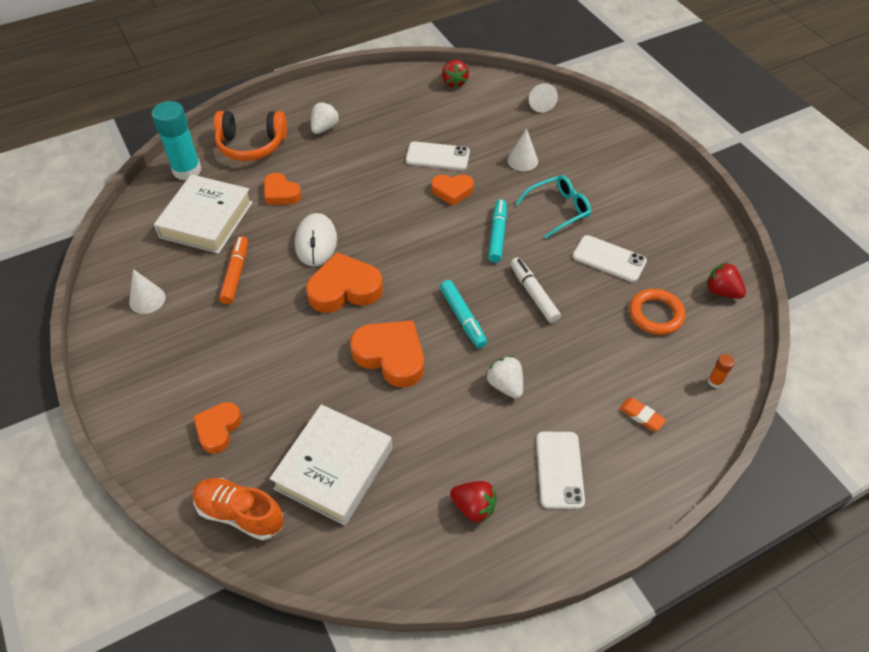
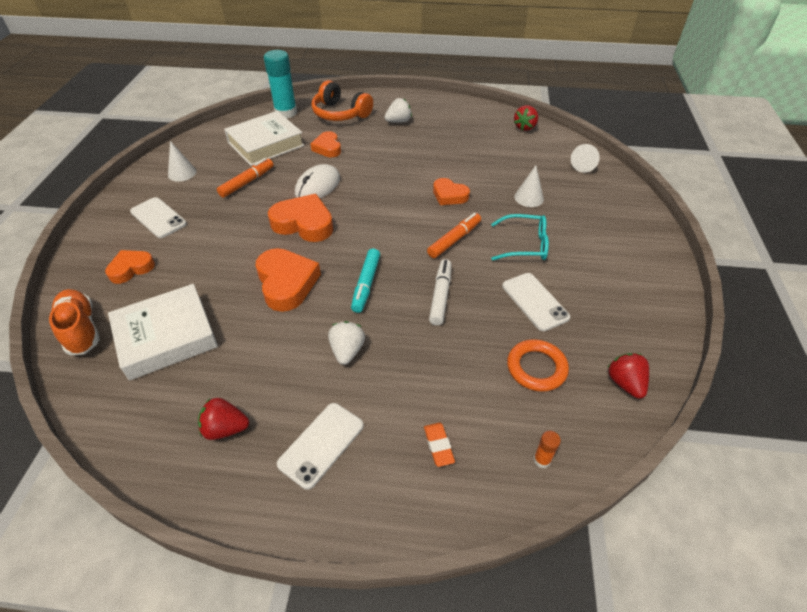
camera: 35 degrees right, 5 degrees down
white phone [406,141,470,170] -> white phone moved to [130,197,187,238]
red strawberry [450,481,497,523] -> red strawberry turned 120 degrees clockwise [198,398,249,440]
turquoise marker [488,199,507,263] -> orange marker [427,213,481,258]

